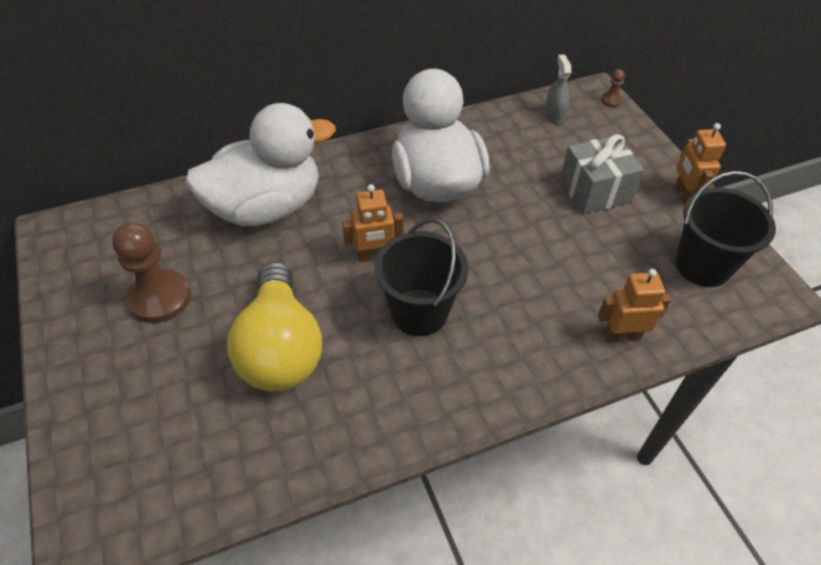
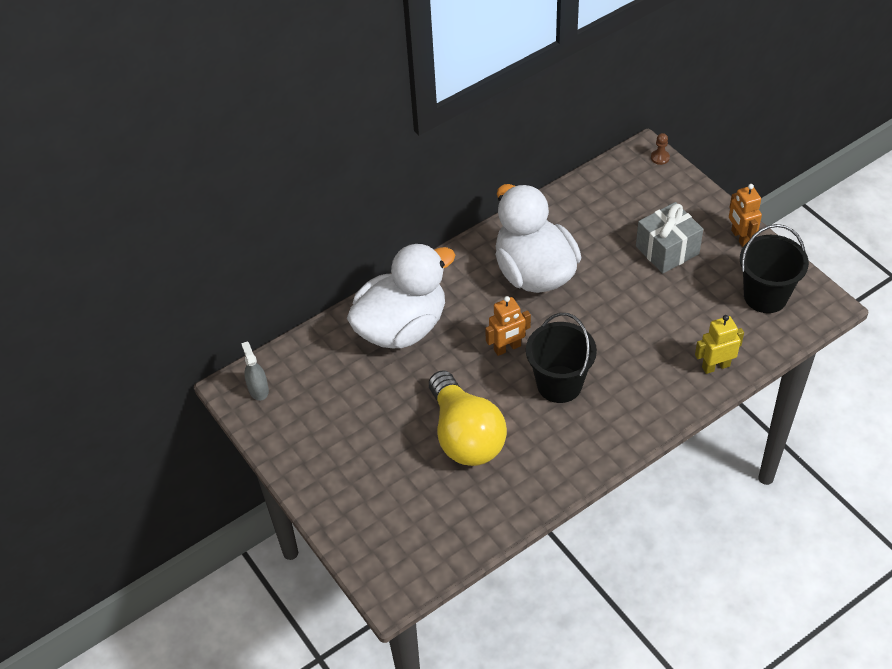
camera: 10 degrees left, 0 degrees up
brown pawn [112,222,191,323] -> none
grey spray bottle [545,54,571,124] -> grey spray bottle moved to [241,341,269,401]
orange robot [598,269,671,343] -> yellow robot [695,315,744,374]

